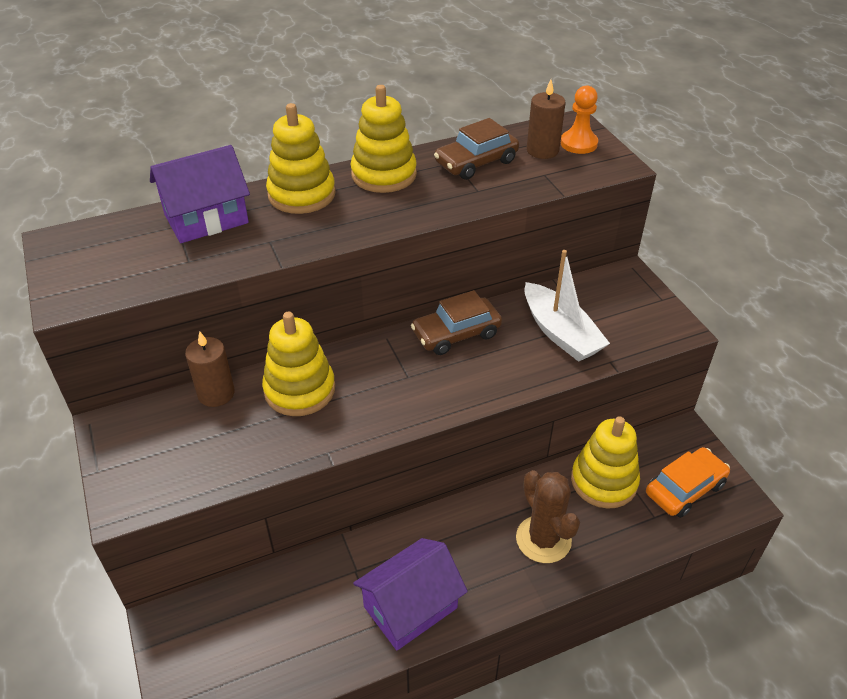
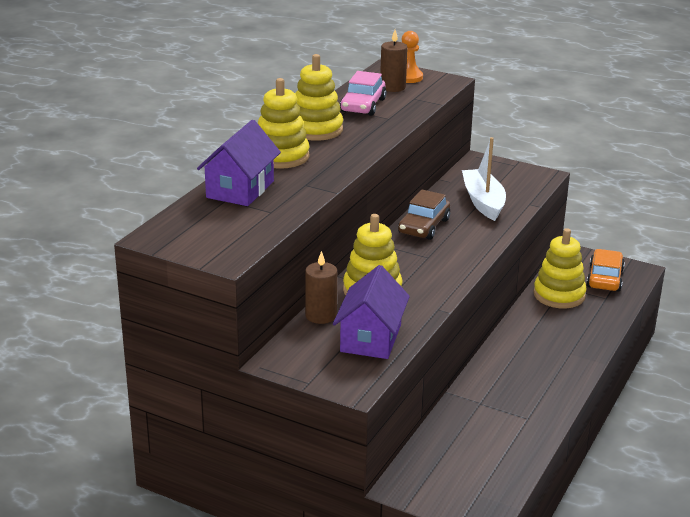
camera: 40 degrees left, 15 degrees down
purple house [353,538,468,650] -> purple house moved to [333,265,410,359]
brown car [434,118,519,180] -> pink car [340,71,387,116]
brown cactus [516,470,580,563] -> none
white boat [524,250,610,362] -> white boat turned 120 degrees counterclockwise [462,137,506,221]

